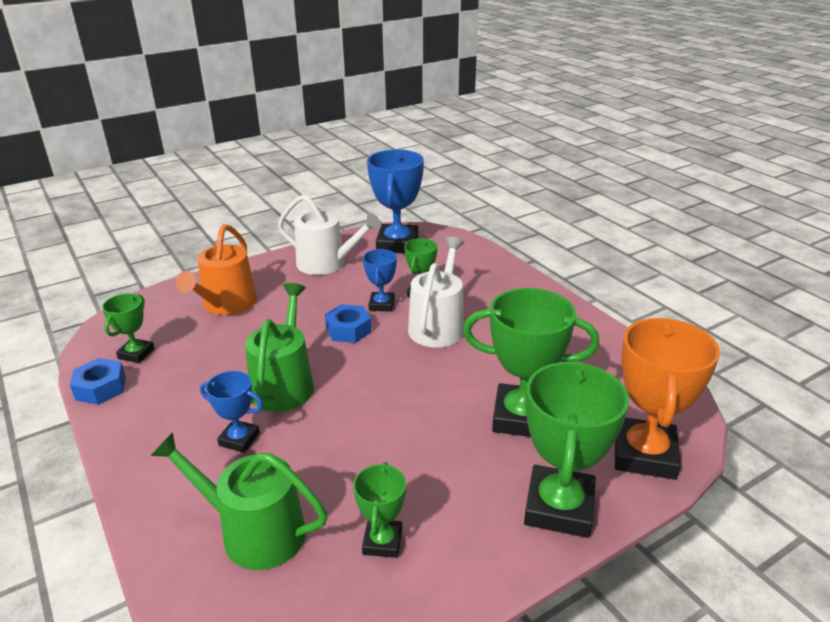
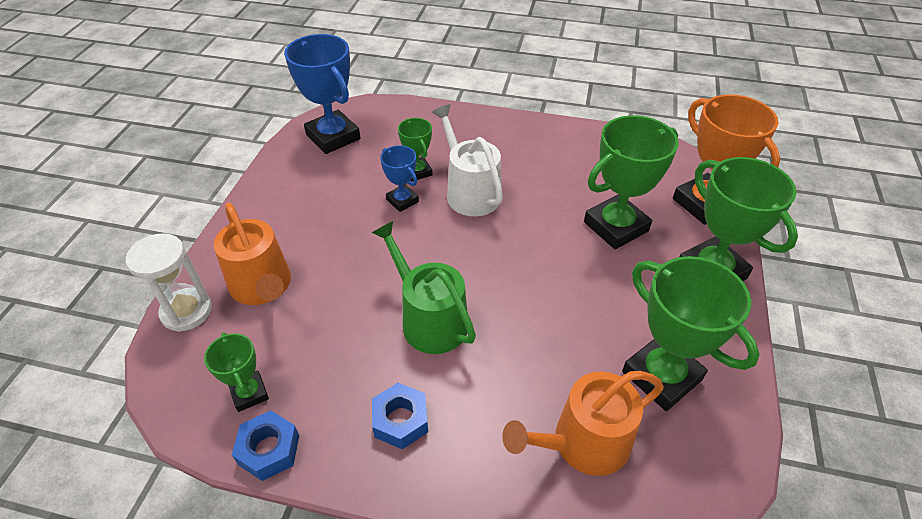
camera: 45 degrees left, 15 degrees up
green watering can [151,432,327,570] -> orange watering can [502,371,664,476]
blue trophy [200,371,263,453] -> none
white watering can [278,195,381,275] -> none
blue nut [325,304,371,343] -> blue nut moved to [372,383,428,449]
green trophy [353,462,406,558] -> green trophy [622,256,760,411], size x1.88
none -> white hourglass [126,233,212,332]

